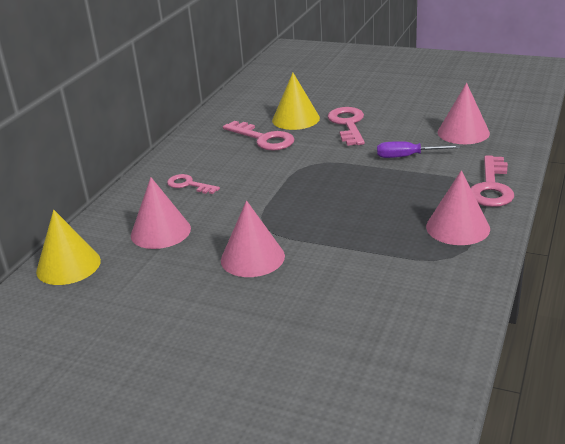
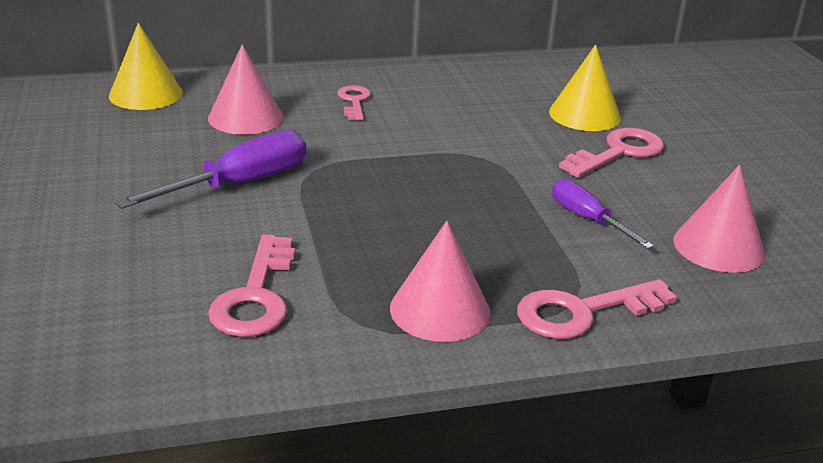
camera: 50 degrees right, 0 degrees up
pink cone [221,200,285,277] -> purple screwdriver [115,130,306,209]
pink key [223,121,294,151] -> pink key moved to [208,234,295,337]

